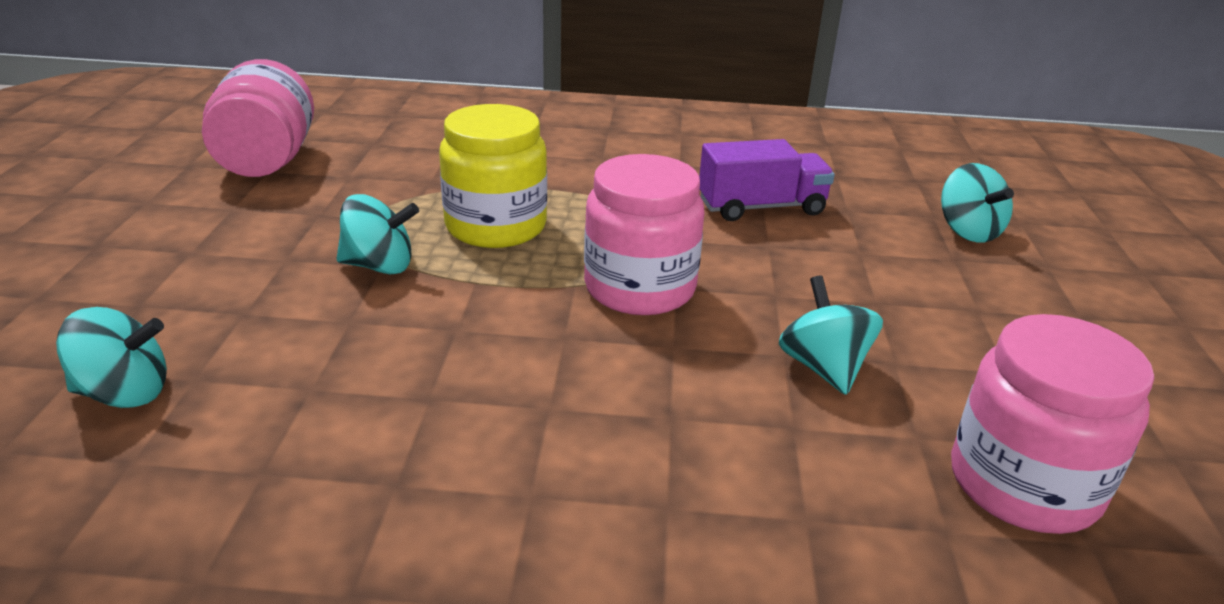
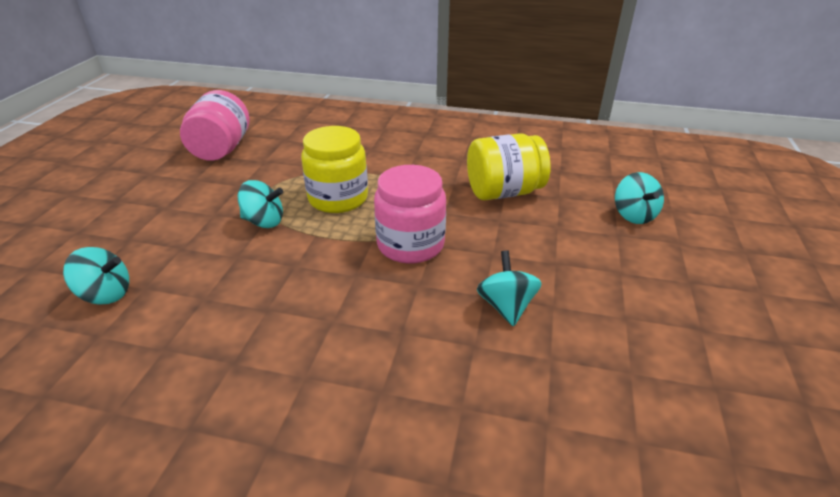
camera: 10 degrees right, 5 degrees up
purple truck [699,139,835,221] -> yellow jar [467,133,551,200]
pink jar [951,314,1154,534] -> none

